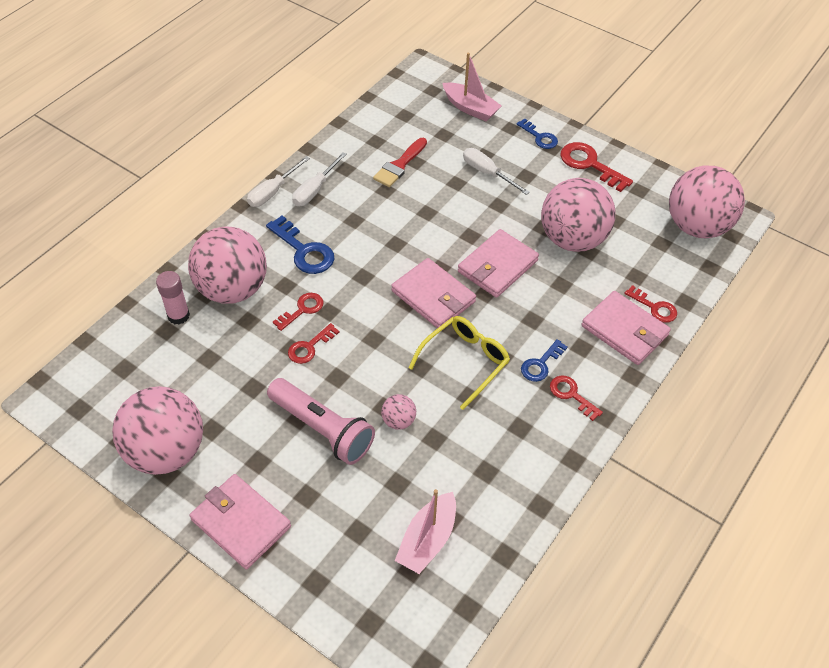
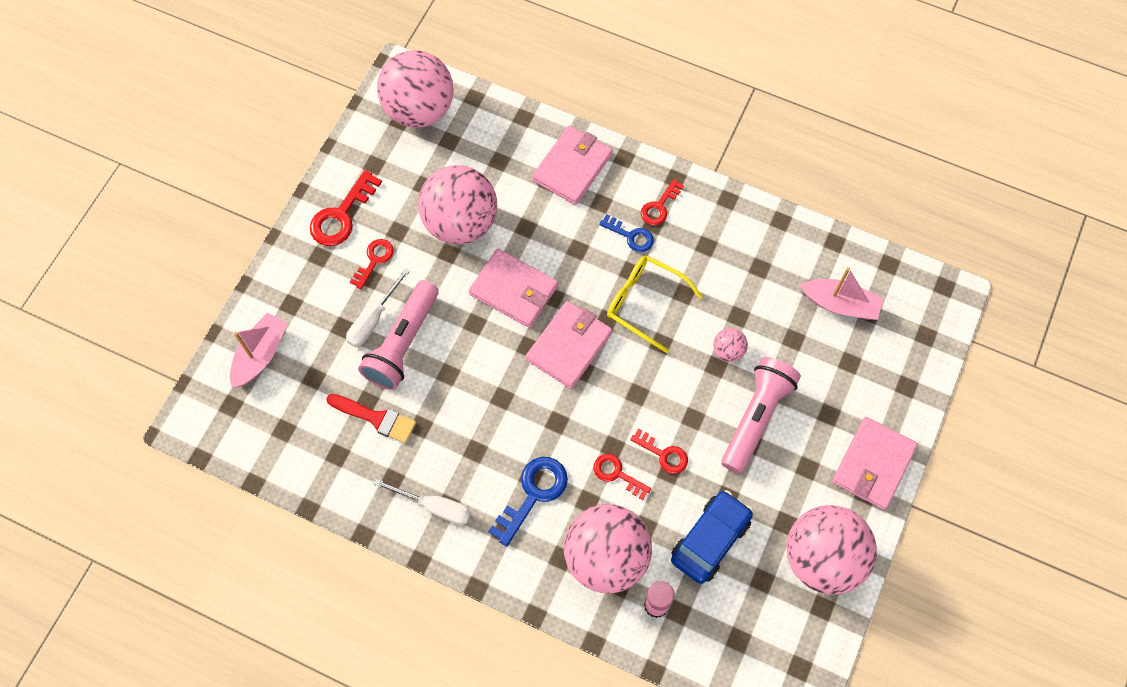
camera: 100 degrees left, 15 degrees up
white screwdriver [247,156,310,207] -> none
blue key [517,118,558,149] -> none
red key [624,285,677,323] -> red key moved to [350,239,394,289]
none -> pink flashlight [358,280,438,390]
none -> blue car [671,490,753,584]

